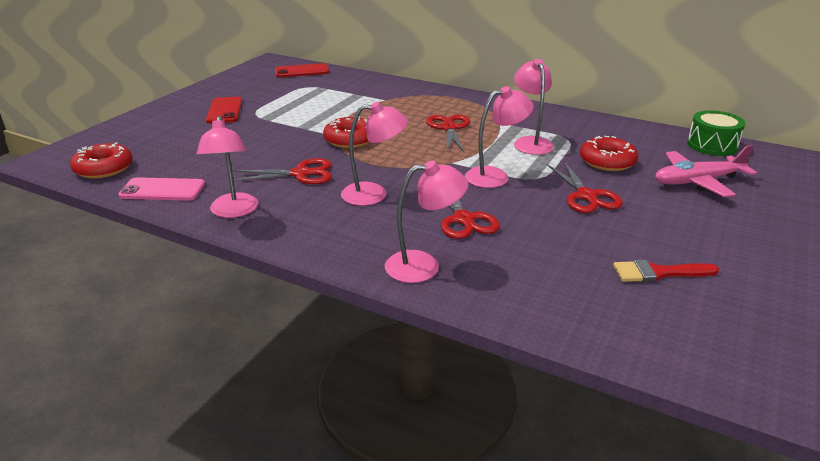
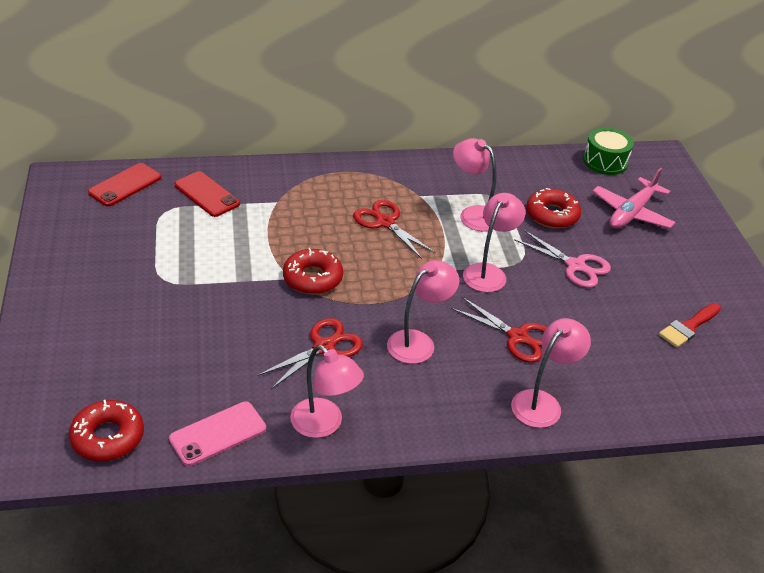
camera: 40 degrees left, 10 degrees up
red phone [206,97,242,123] -> red phone moved to [175,171,240,217]
red scissors [547,161,623,213] -> pink scissors [514,230,611,288]

